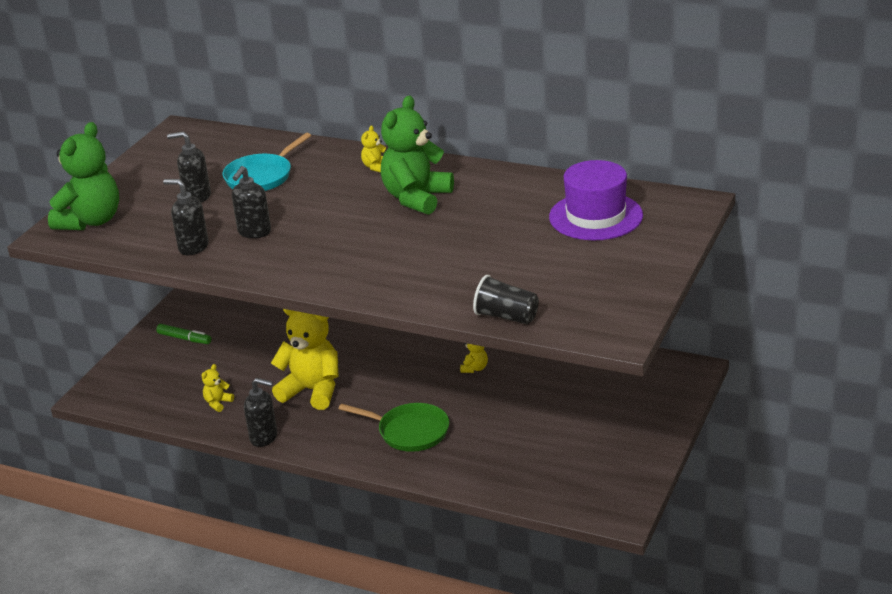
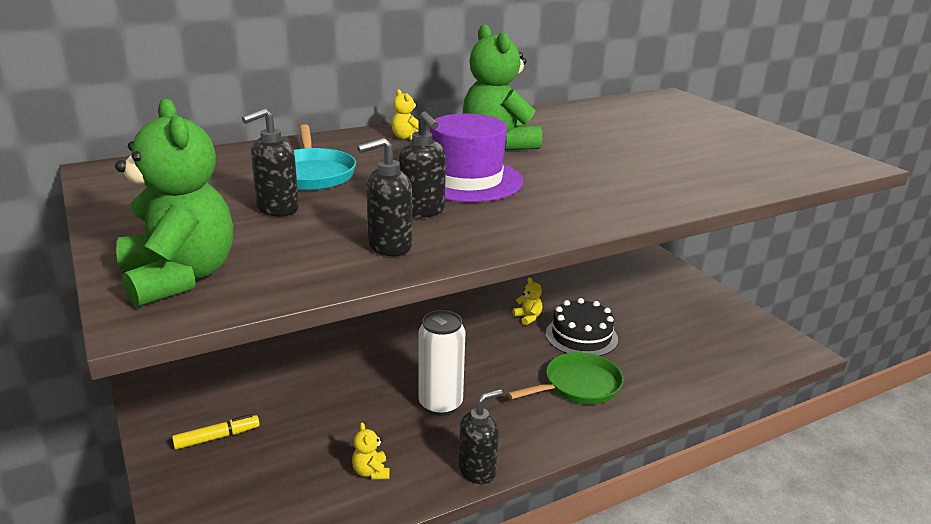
camera: 55 degrees left, 5 degrees down
green marker [156,324,211,344] -> yellow marker [172,414,260,450]
yellow teddy bear [271,309,338,410] -> white can [418,310,466,416]
black cup [473,275,539,324] -> none
purple hat [549,160,643,240] -> purple hat moved to [430,114,523,202]
none -> black cake [546,298,618,356]

